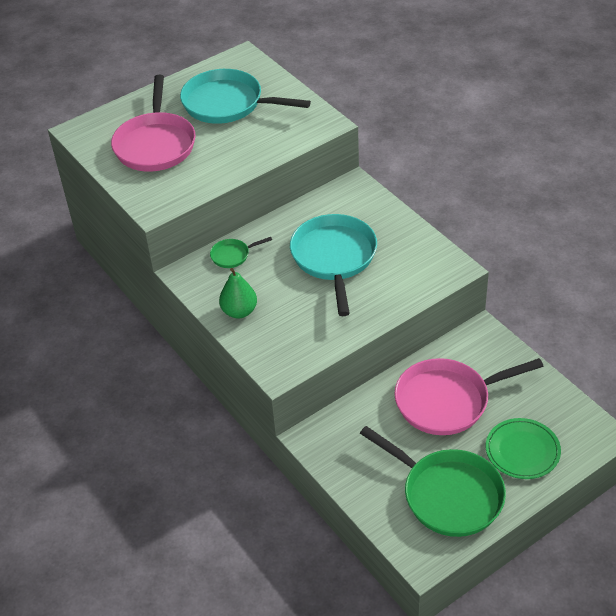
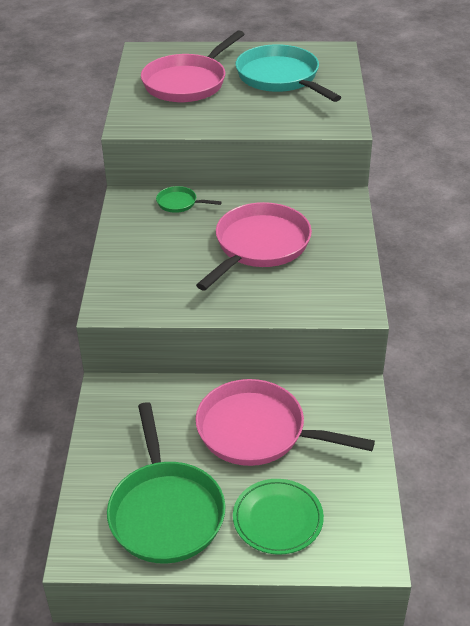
camera: 35 degrees right, 5 degrees down
green pear [219,268,257,318] -> none
turquoise pan [290,214,377,316] -> pink pan [196,202,312,290]

